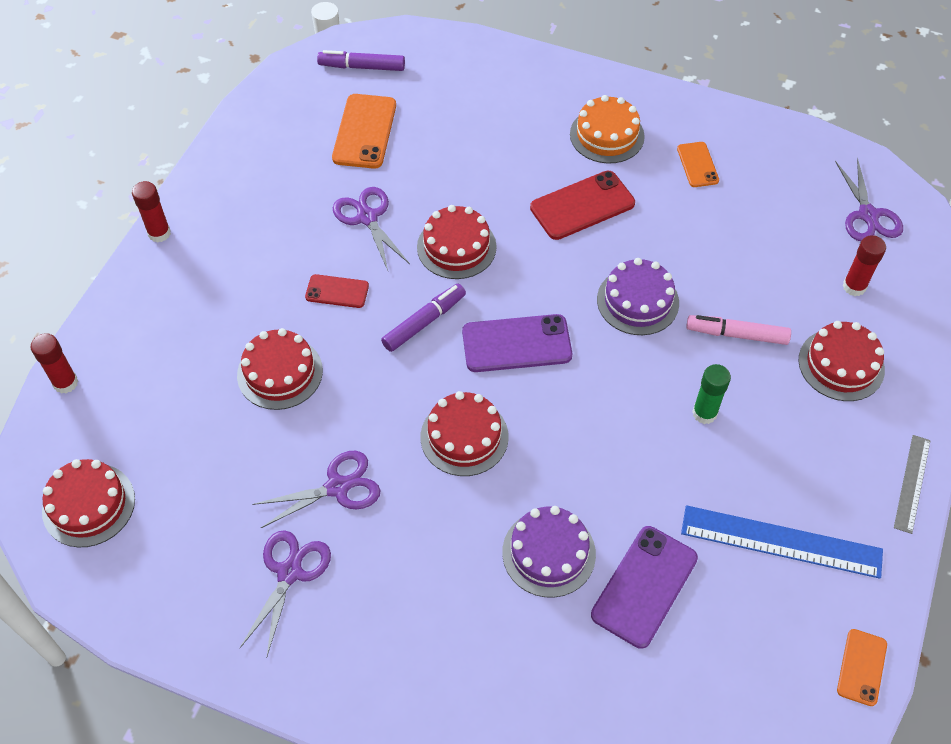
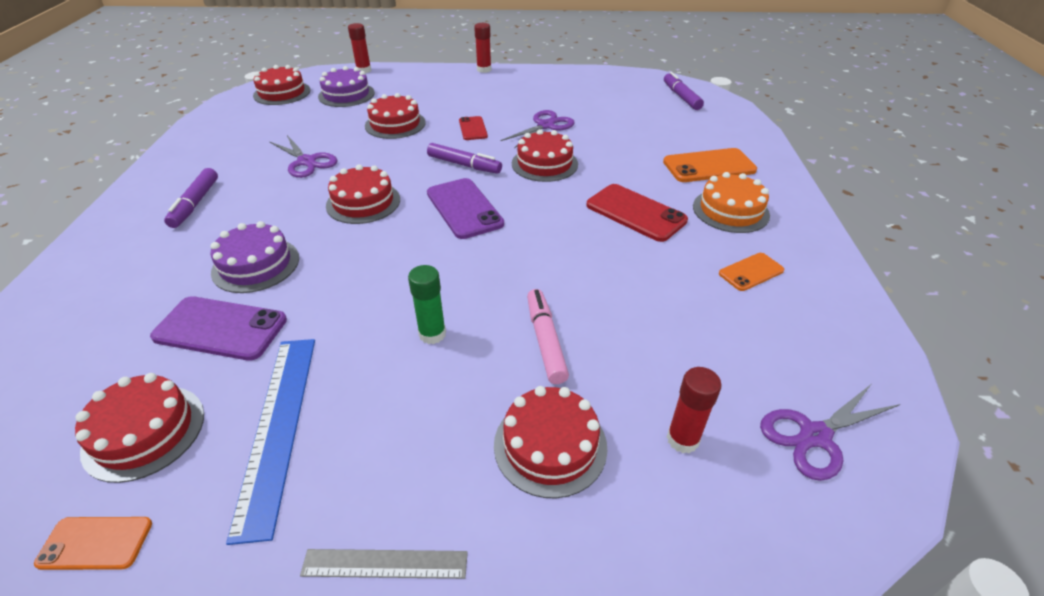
camera: 70 degrees right, 15 degrees down
purple scissors [240,530,331,658] -> none
orange phone [332,94,396,169] -> orange phone moved to [663,148,757,182]
purple cake [597,258,679,335] -> purple cake moved to [318,66,375,107]
none -> red cake [75,373,204,483]
none -> purple marker [164,168,218,228]

